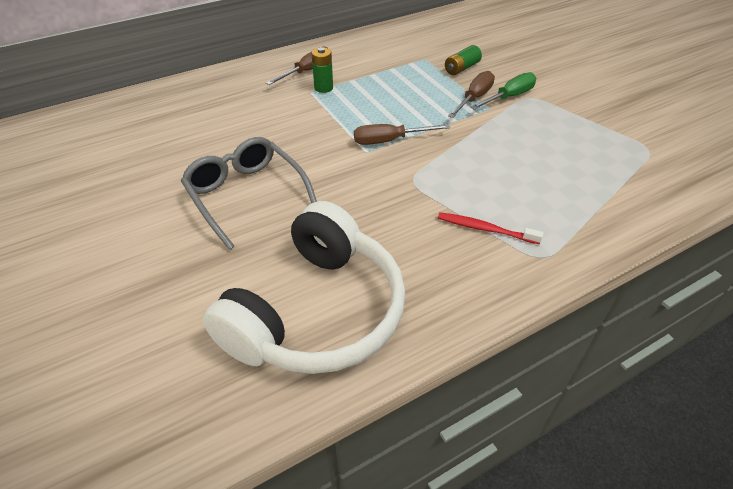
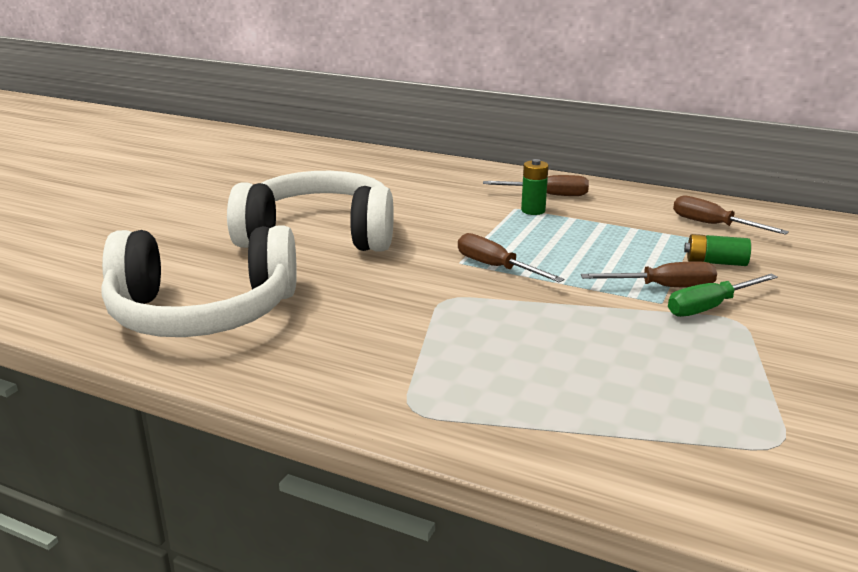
camera: 55 degrees right, 20 degrees down
grey glasses [181,137,317,250] -> white headphones [227,171,394,252]
red toothbrush [438,212,543,244] -> none
green screwdriver [471,72,536,110] -> green screwdriver turned 135 degrees clockwise [668,274,778,317]
none -> brown screwdriver [673,195,789,235]

